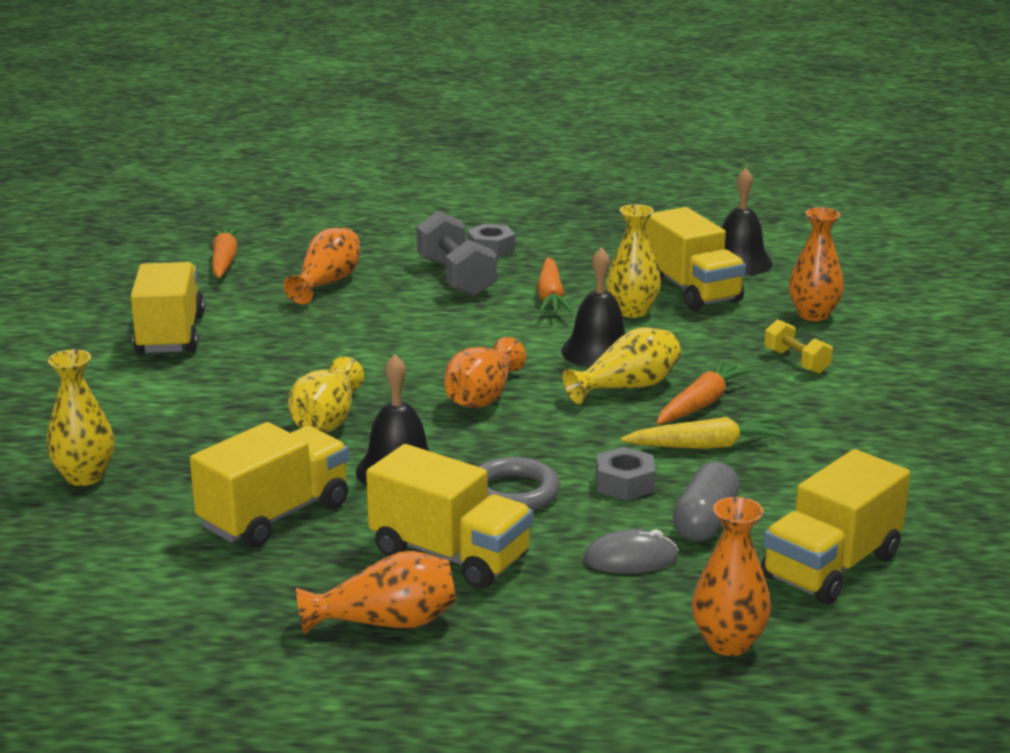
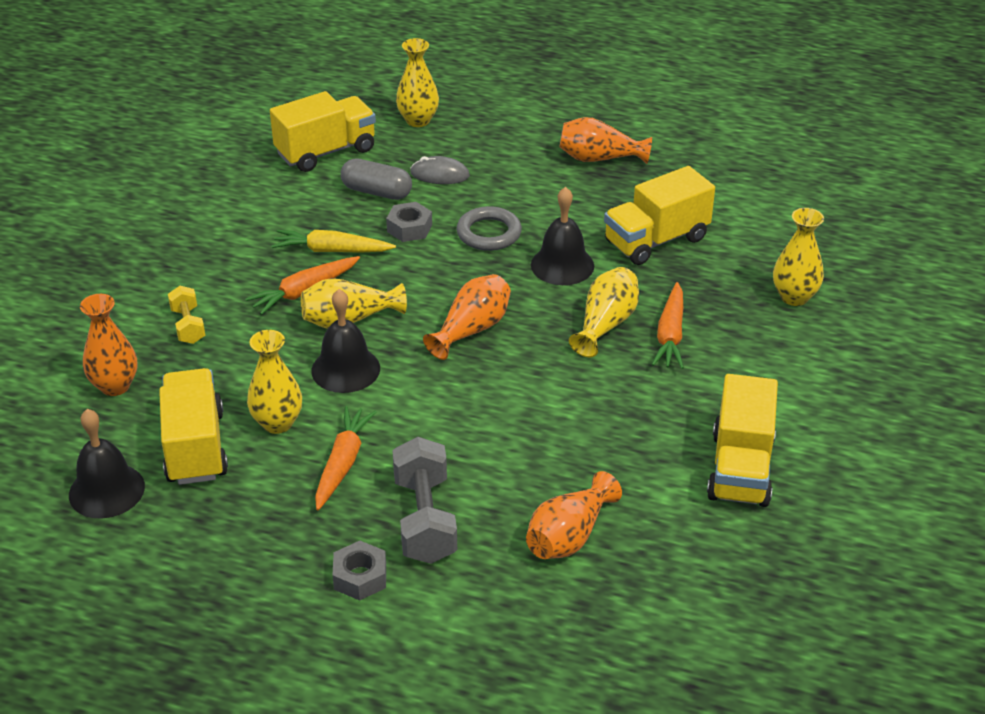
camera: 165 degrees left, 15 degrees up
orange carrot [211,227,241,278] -> orange carrot moved to [652,282,684,369]
yellow truck [366,444,533,589] -> none
grey capsule [673,462,740,542] -> grey capsule turned 75 degrees clockwise [341,158,412,200]
orange vase [692,497,771,656] -> yellow vase [396,38,439,127]

